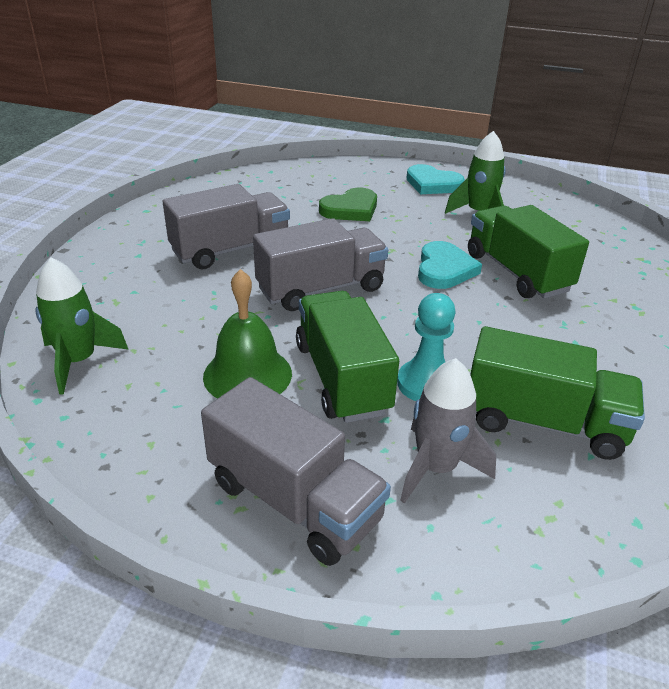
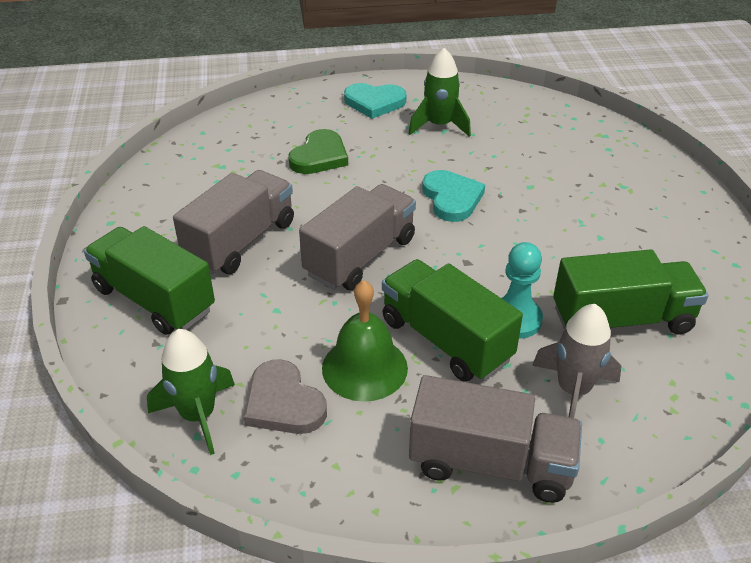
camera: 25 degrees left, 5 degrees up
green truck [468,205,589,298] -> green truck moved to [84,226,215,335]
none -> grey heart [244,359,327,434]

